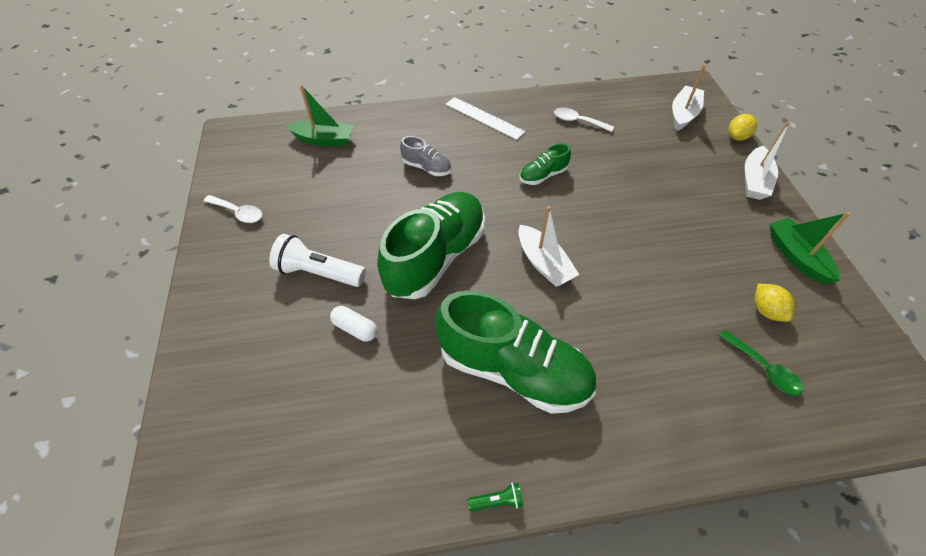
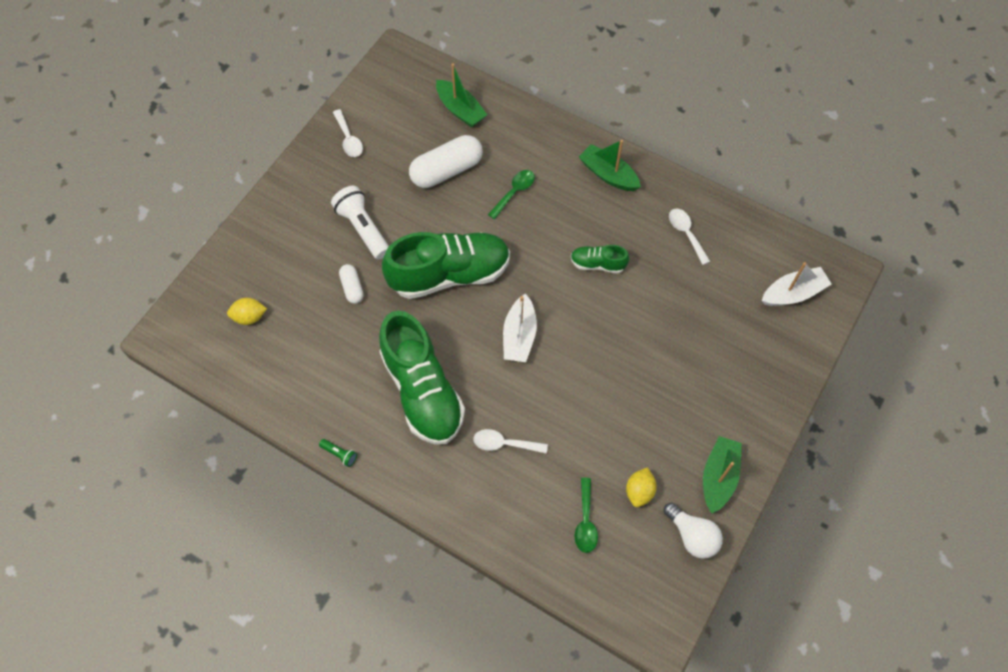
camera: 40 degrees right, 10 degrees up
grey shoe [400,136,452,176] -> green spoon [488,170,535,219]
white ruler [445,97,526,140] -> green boat [579,140,641,191]
yellow lemon [728,114,757,141] -> yellow lemon moved to [227,298,267,325]
white boat [745,121,790,200] -> none
none -> white capsule [409,135,483,188]
none -> white spoon [473,429,548,454]
none -> white light bulb [664,502,723,559]

